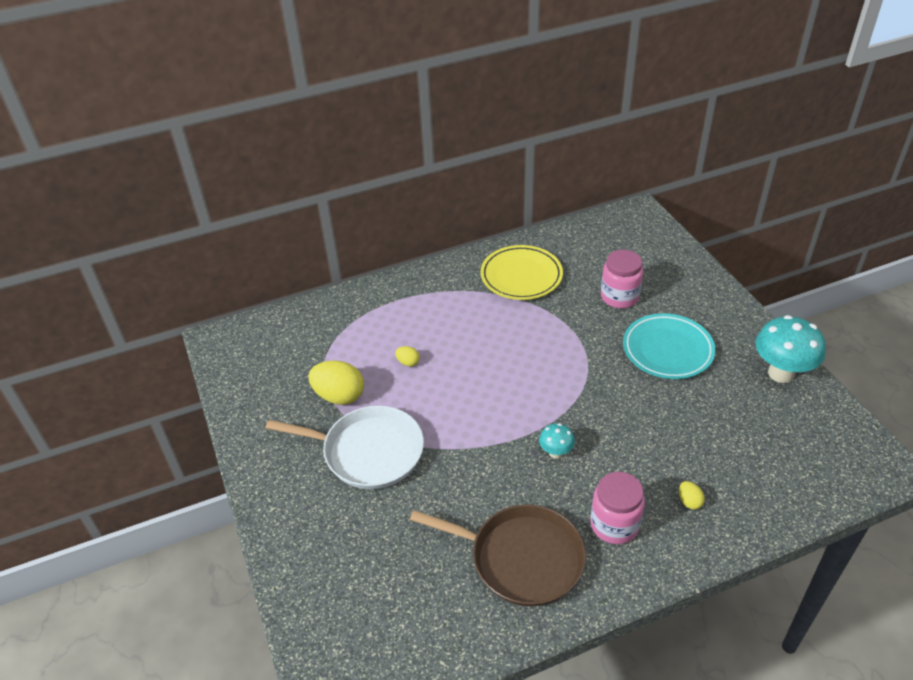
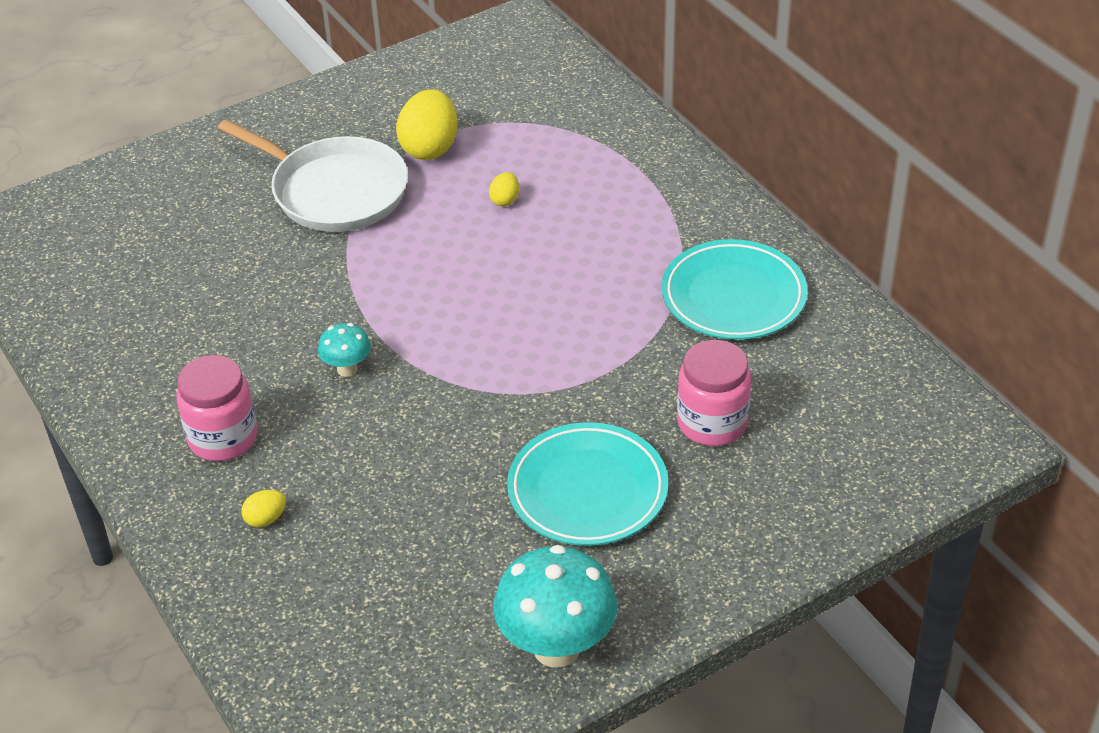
camera: 80 degrees right, 0 degrees up
white pan [266,406,424,489] -> white pan turned 60 degrees counterclockwise [218,120,408,232]
brown pan [410,504,586,607] -> none
yellow plate [480,245,563,300] -> turquoise plate [662,239,808,340]

